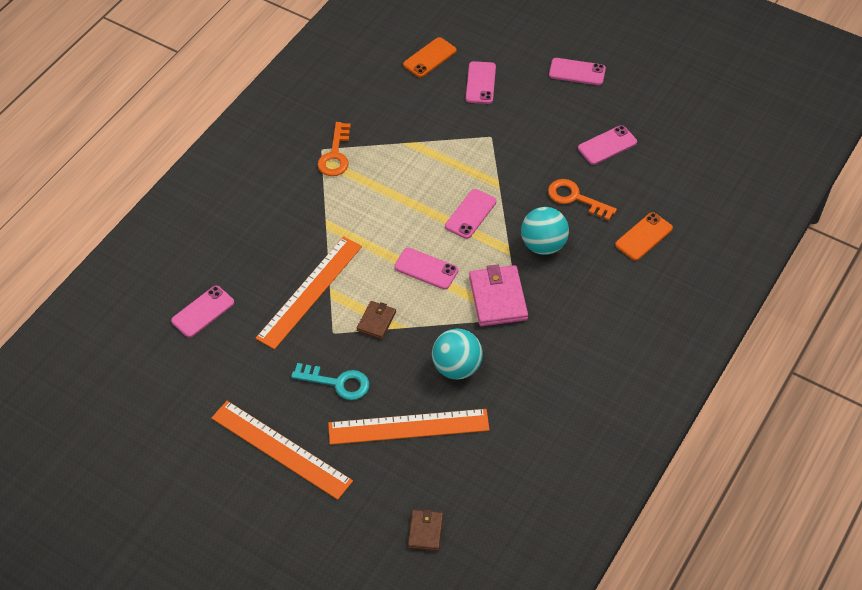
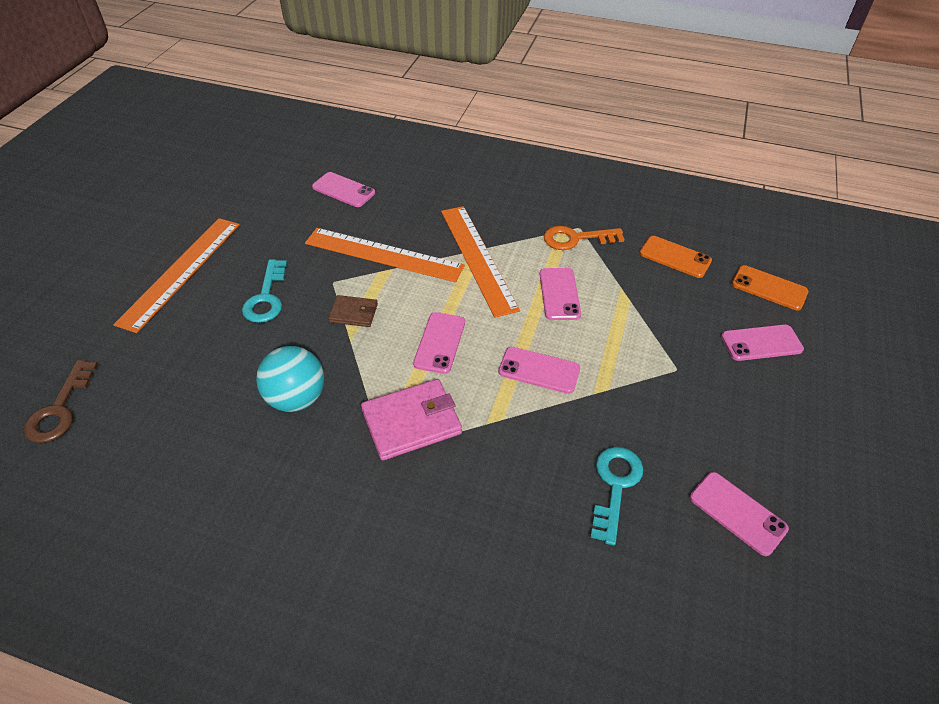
camera: 75 degrees right, 5 degrees down
orange ruler [328,409,489,445] -> orange ruler moved to [441,206,520,318]
brown wallet [408,509,443,551] -> brown key [24,360,98,443]
turquoise ball [521,207,569,255] -> none
orange key [548,179,617,220] -> turquoise key [590,447,643,545]
pink phone [549,58,606,85] -> pink phone moved to [540,268,581,320]
orange phone [615,212,673,261] -> orange phone moved to [640,236,712,278]

